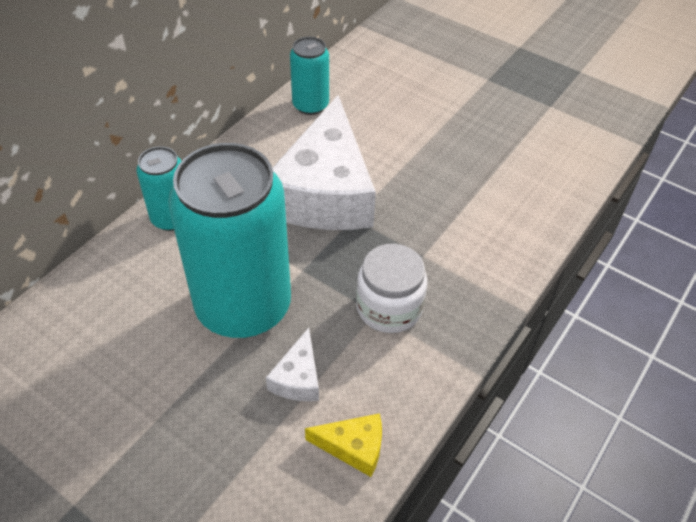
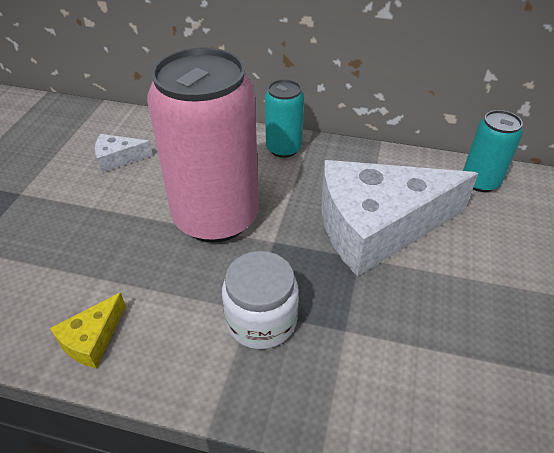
camera: 70 degrees right, 5 degrees down
turquoise can [168,143,291,338] -> pink can [147,47,259,242]
white cheese [266,328,319,401] -> white cheese moved to [95,134,153,172]
yellow cheese [305,413,382,477] -> yellow cheese turned 45 degrees clockwise [50,292,126,368]

